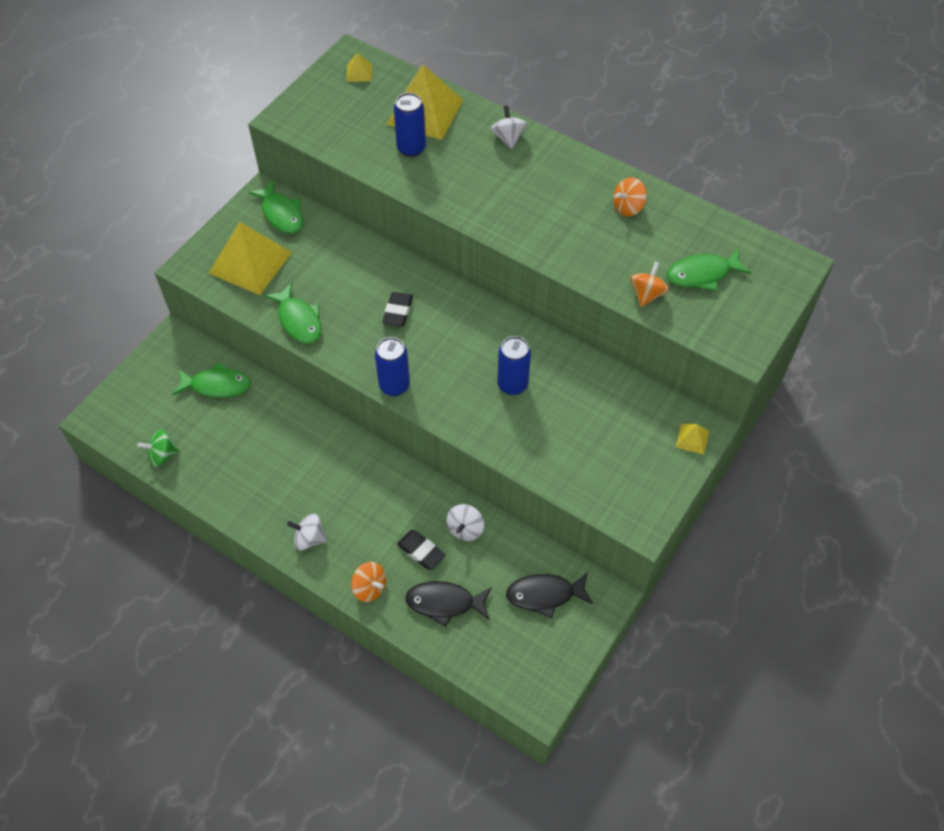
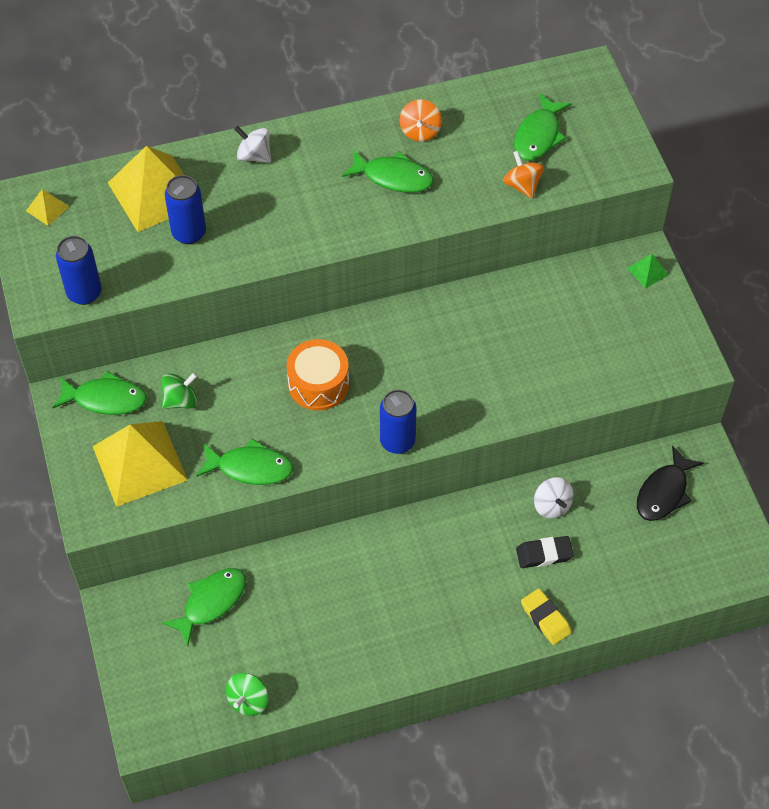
camera: 50 degrees left, 0 degrees up
white spinning top [287,514,327,551] -> none
orange spinning top [351,562,386,602] -> yellow eraser [521,588,572,645]
black eraser [382,292,413,327] -> orange drum [286,339,349,411]
black fish [405,581,492,627] -> none
blue can [497,336,531,395] -> blue can moved to [56,236,102,305]
yellow pyramid [676,424,709,455] -> green pyramid [627,254,668,288]
none -> green spinning top [161,373,197,409]
none -> green fish [342,149,433,193]

